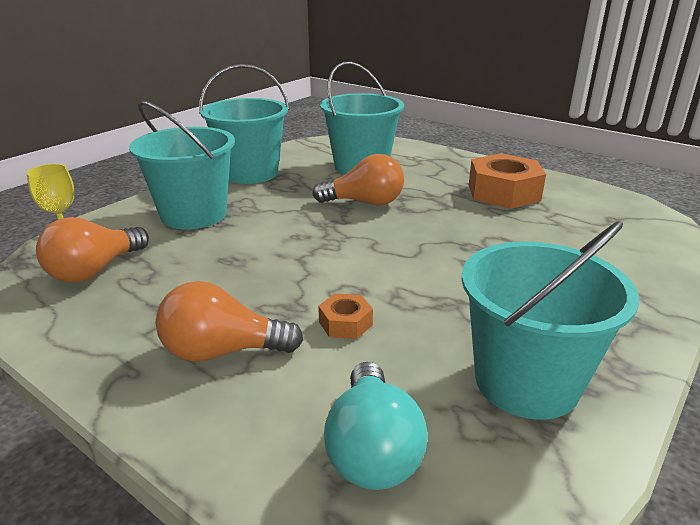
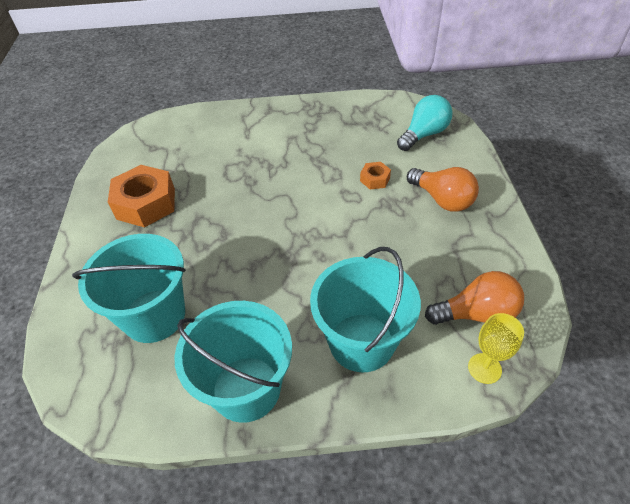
camera: 130 degrees left, 20 degrees up
orange light bulb [312,154,404,205] -> none
turquoise bucket [461,221,639,420] -> none

